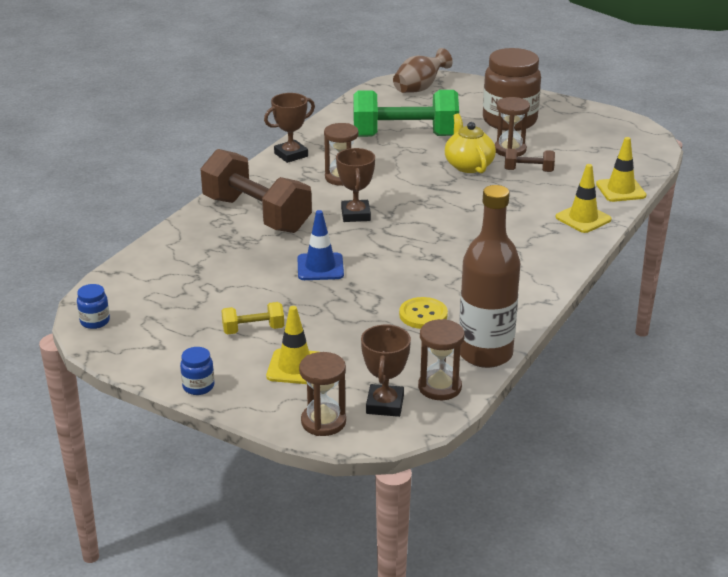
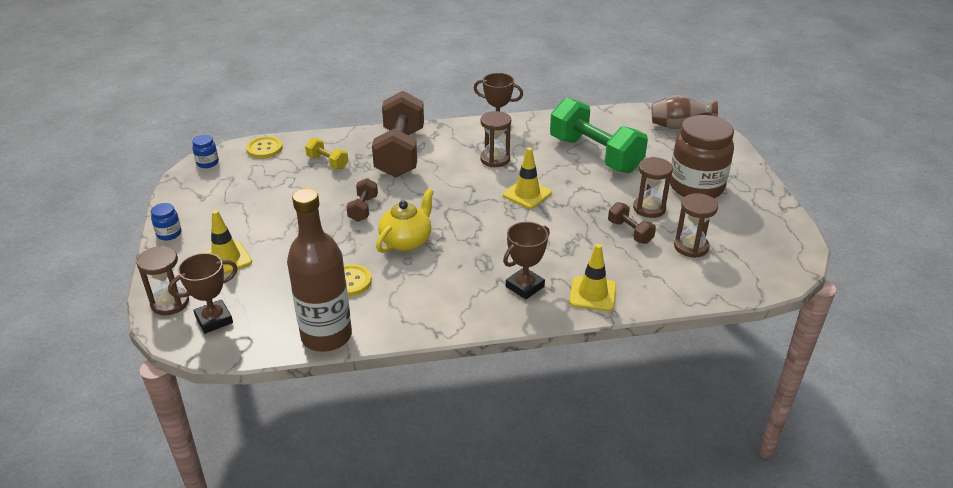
camera: 50 degrees right, 5 degrees up
yellow dumbbell [221,302,284,334] -> yellow dumbbell moved to [305,138,348,169]
blue traffic cone [297,210,344,280] -> brown dumbbell [346,178,378,222]
brown trophy [336,148,375,222] -> brown trophy moved to [503,222,550,299]
brown hourglass [418,319,465,400] -> brown hourglass moved to [674,193,718,258]
yellow teapot [445,113,496,173] -> yellow teapot moved to [376,189,434,253]
yellow traffic cone [596,137,647,202] -> yellow traffic cone moved to [503,147,552,209]
none -> yellow button [246,136,283,158]

